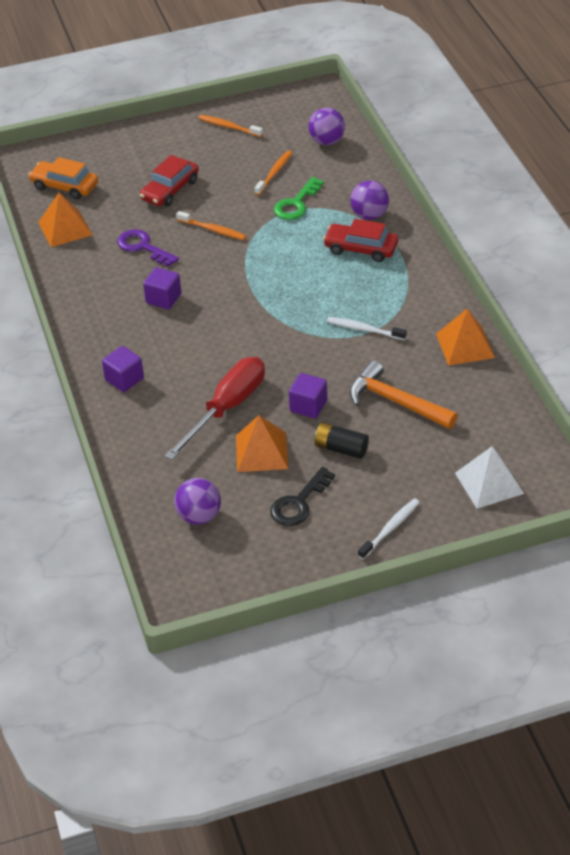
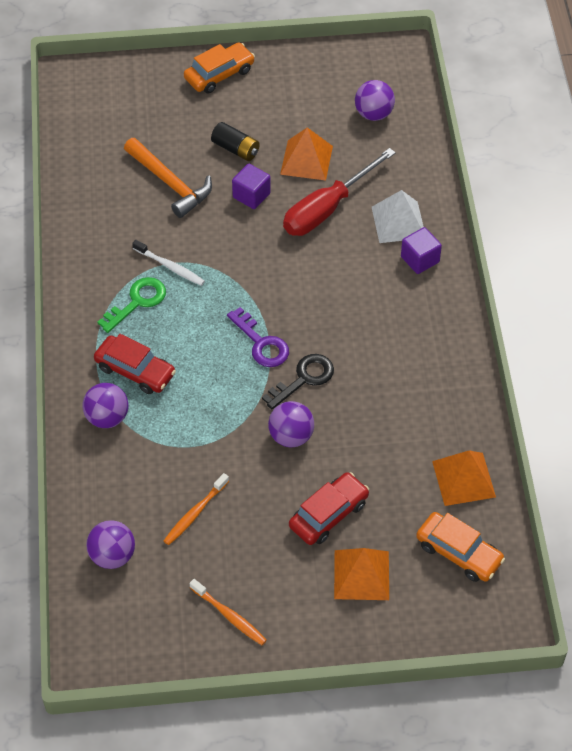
camera: 170 degrees left, 10 degrees up
purple key [117,229,179,267] -> purple key moved to [227,307,289,367]
purple cube [143,267,182,309] -> none
orange toothbrush [176,211,246,240] -> purple ball [268,401,314,447]
black key [270,467,335,526] -> black key moved to [262,354,334,410]
green key [274,177,324,220] -> green key moved to [98,277,166,333]
white toothbrush [358,498,420,559] -> orange car [184,42,255,93]
orange pyramid [436,309,495,366] -> orange pyramid moved to [334,548,389,600]
white pyramid [455,446,524,509] -> white pyramid moved to [372,190,424,243]

